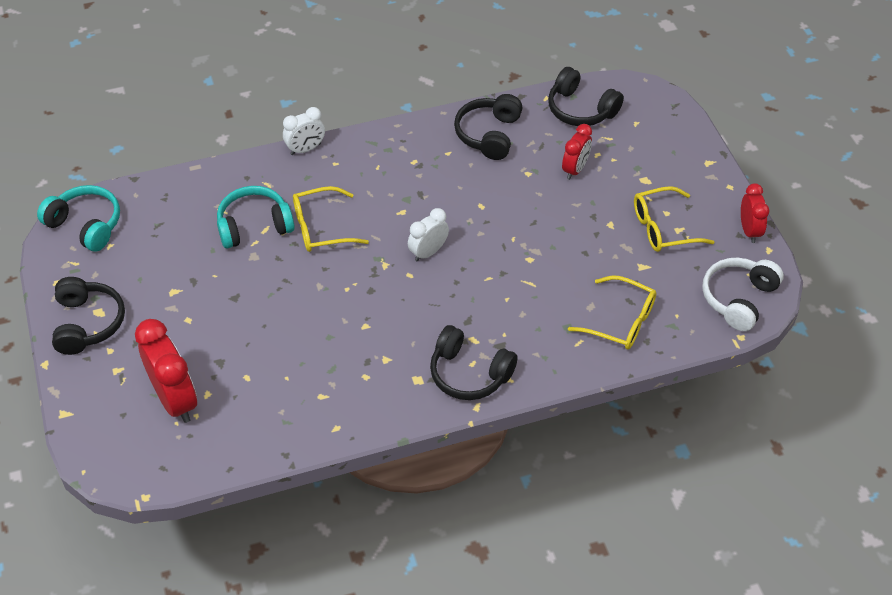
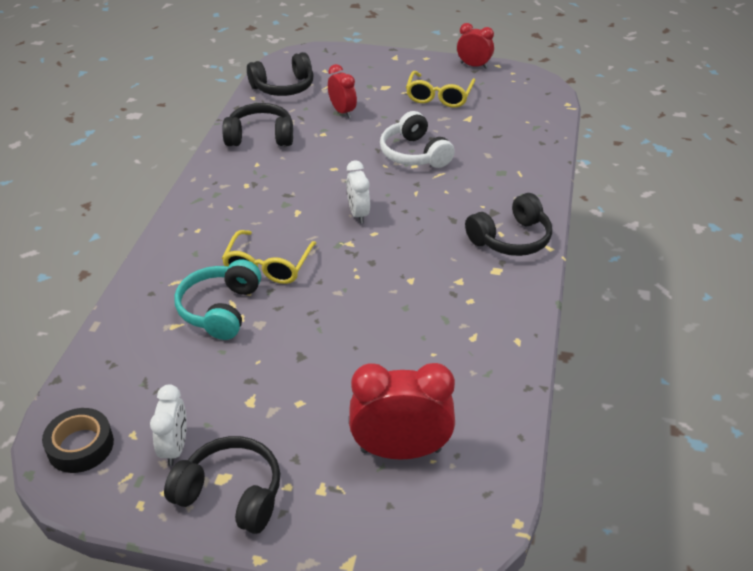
camera: 60 degrees left, 10 degrees down
turquoise headphones [37,185,120,252] -> black tape [42,408,114,473]
white clock [283,107,325,155] -> white clock moved to [150,385,187,466]
black headphones [454,94,522,160] -> black headphones turned 135 degrees clockwise [222,103,293,146]
yellow glasses [568,276,657,350] -> none
white headphones [702,257,784,331] -> white headphones moved to [380,111,455,168]

